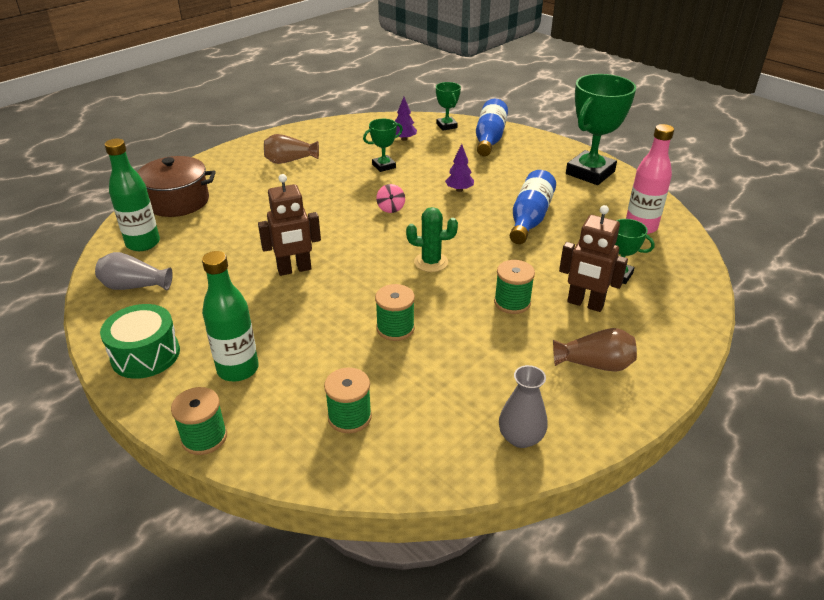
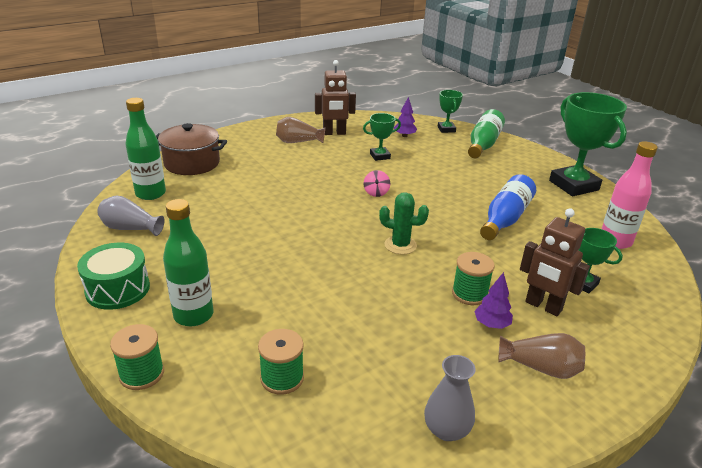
camera: 10 degrees right, 5 degrees down
brown robot [258,174,321,276] -> brown robot moved to [315,60,356,135]
green spool [375,284,415,341] -> none
purple tree [445,144,474,192] -> purple tree moved to [475,272,513,329]
blue bottle [476,99,508,156] -> green bottle [468,109,505,158]
green trophy [566,74,636,185] -> green trophy turned 75 degrees counterclockwise [549,92,627,196]

